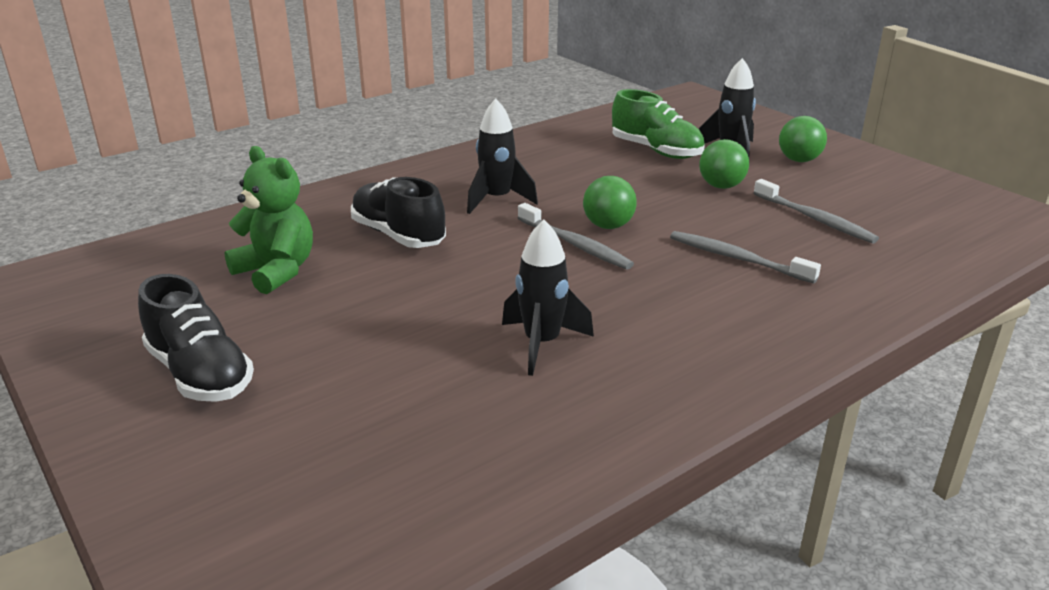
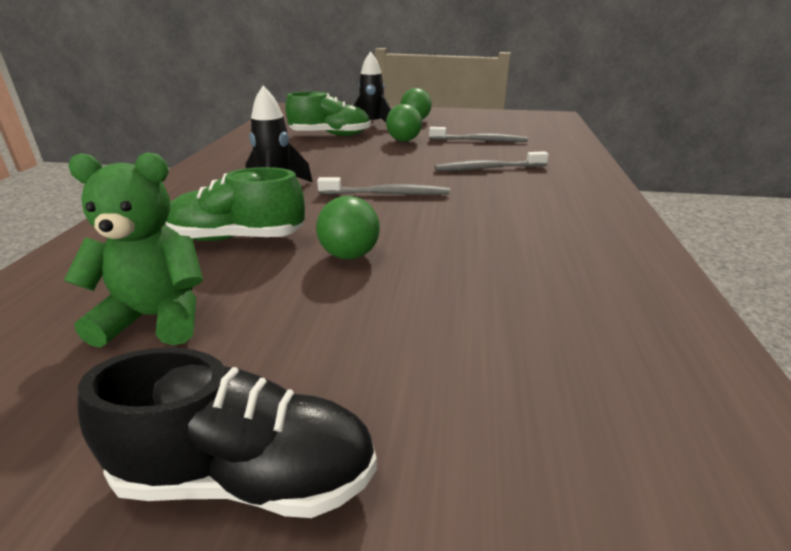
camera: 45 degrees left, 0 degrees up
black shoe [351,177,446,248] -> green shoe [166,167,305,241]
black rocket [502,220,594,376] -> none
green ball [583,176,637,229] -> green ball moved to [316,196,380,259]

